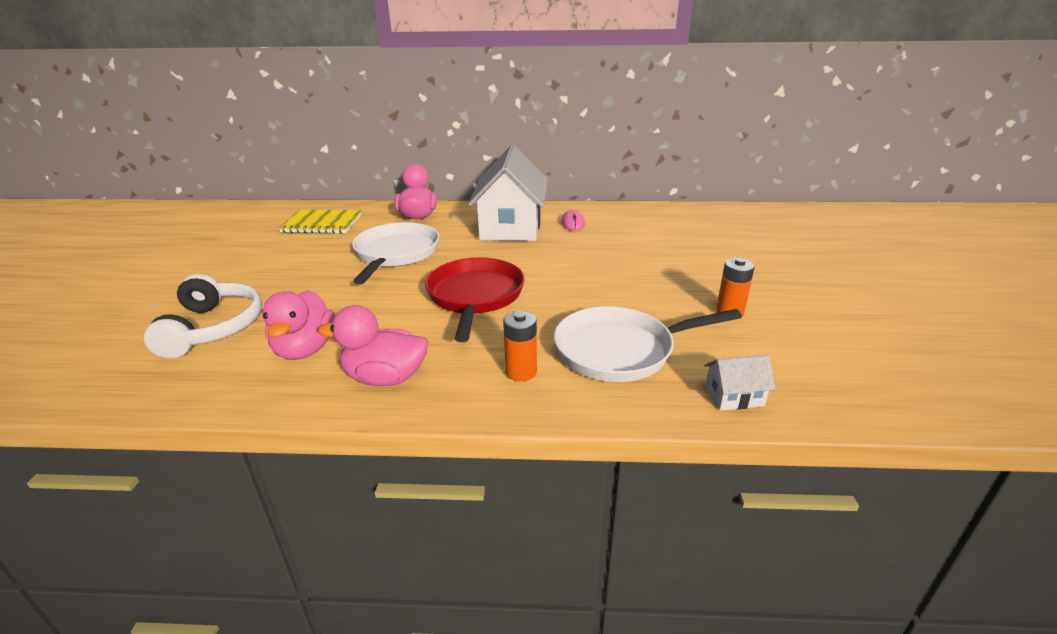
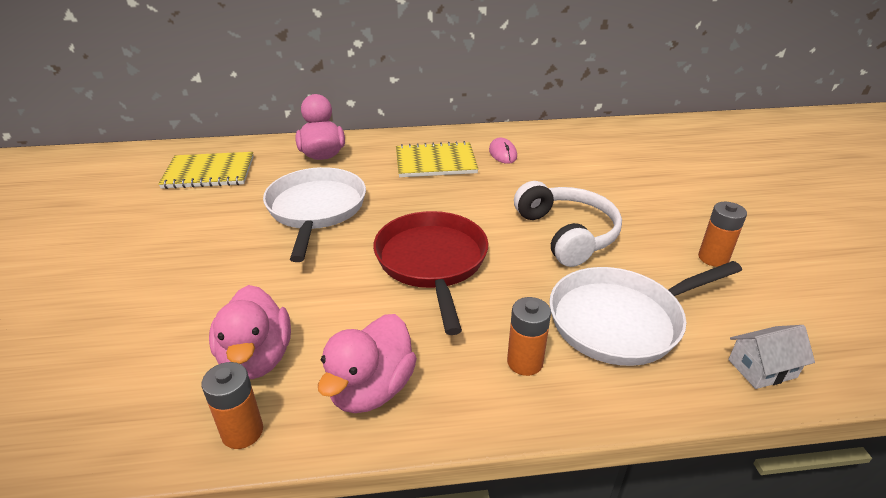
camera: 10 degrees left, 5 degrees up
white headphones [144,274,262,358] -> white headphones moved to [514,181,622,267]
pink duck [318,305,428,386] -> pink duck turned 60 degrees counterclockwise [318,314,417,413]
white house [468,145,548,241] -> yellow notebook [396,141,478,177]
none -> orange battery [202,362,263,449]

